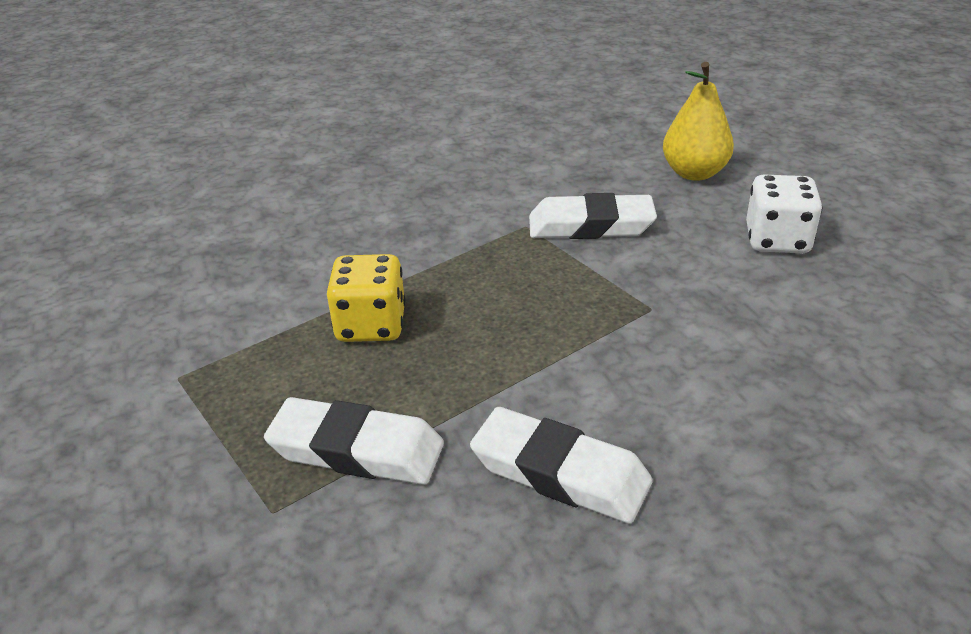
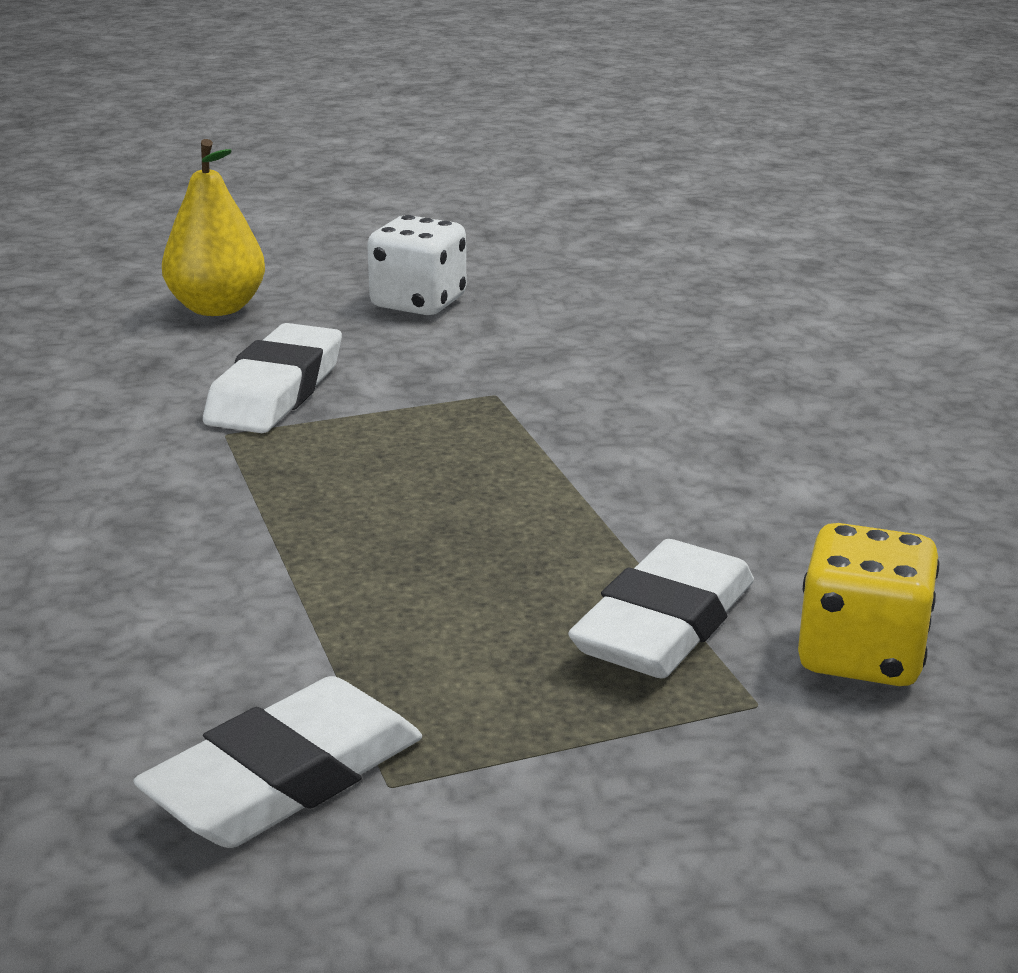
camera: 75 degrees left, 10 degrees down
yellow dice [327,254,406,342] -> yellow dice moved to [798,523,940,686]
white eraser [470,407,653,524] -> white eraser moved to [133,676,422,848]

